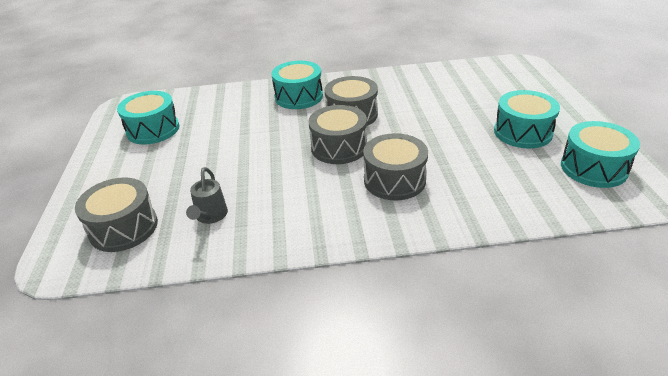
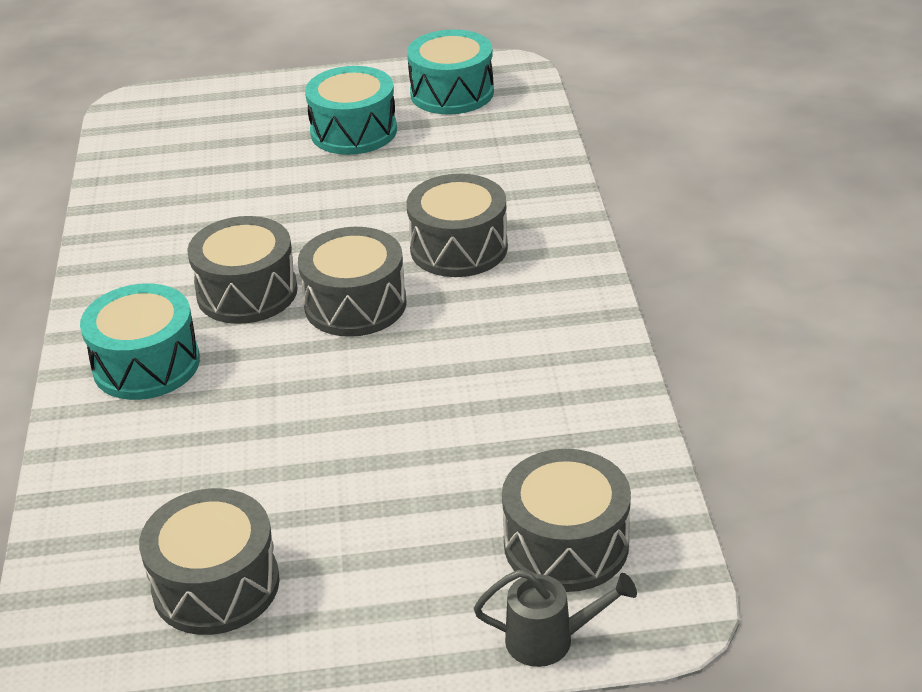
camera: 90 degrees left, 0 degrees up
turquoise drum [117,91,179,144] -> grey drum [139,488,280,635]
grey watering can [186,167,228,224] -> grey watering can moved to [474,570,637,667]

